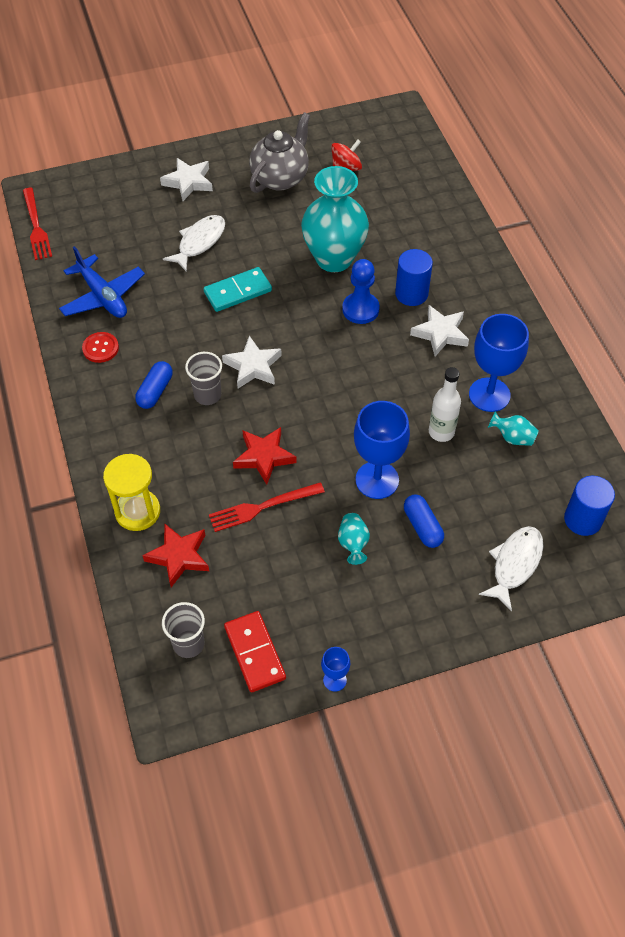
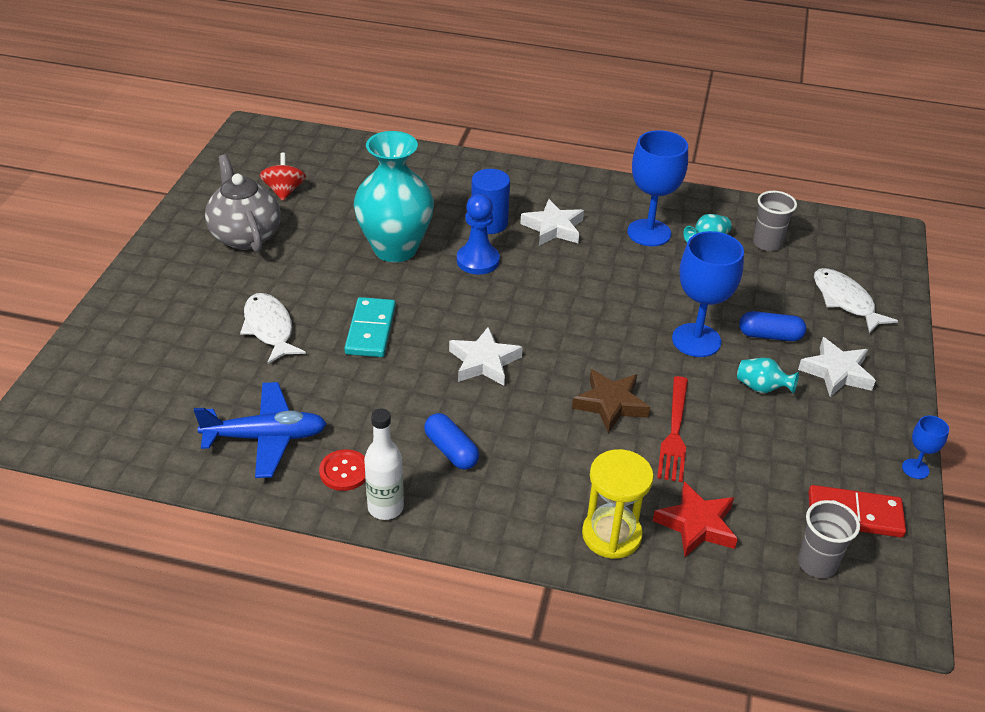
camera: 60 degrees left, 15 degrees down
red fork [23,188,52,260] -> none
white star [160,158,213,201] -> white star moved to [798,337,876,397]
grey cup [185,352,222,405] -> grey cup moved to [753,191,797,251]
red star [233,427,297,485] -> brown star [572,369,650,433]
white bottle [429,367,461,442] -> white bottle moved to [364,408,404,520]
blue cylinder [564,476,615,536] -> none

